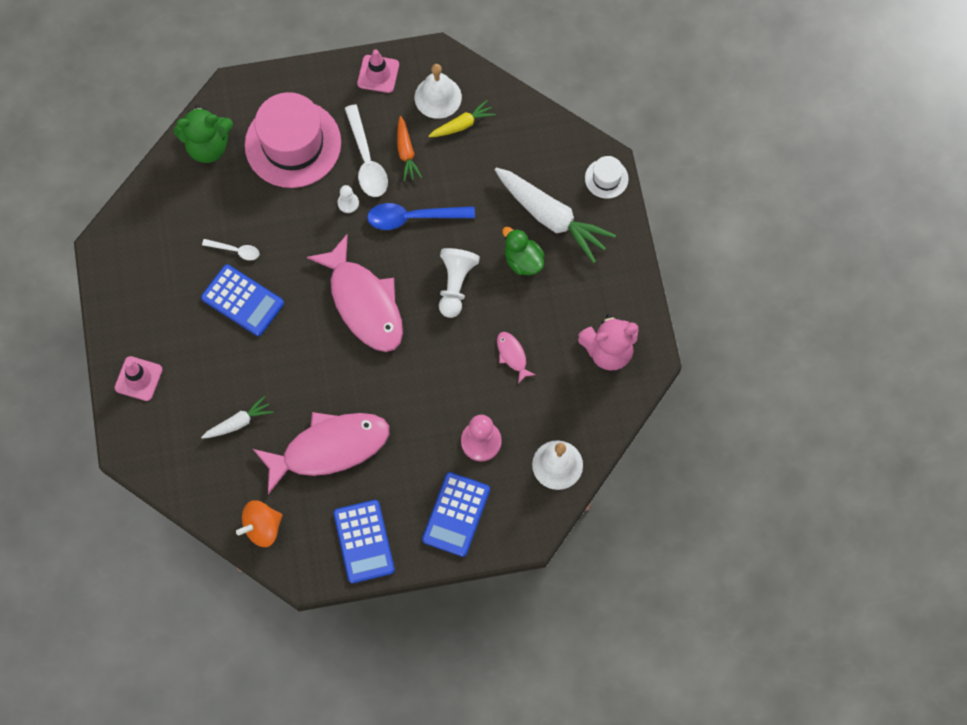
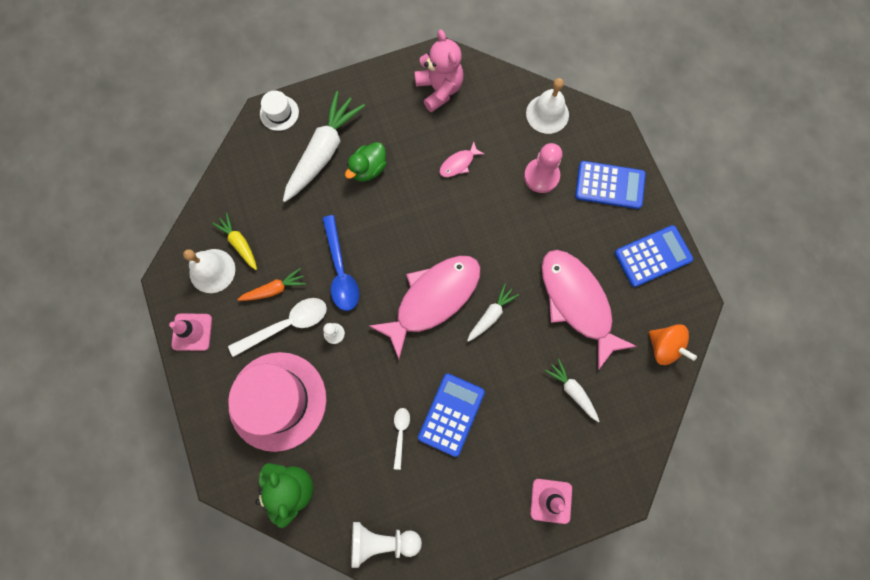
camera: 100 degrees left, 5 degrees up
white pawn [439,248,480,318] -> white pawn moved to [351,522,422,568]
none -> white carrot [467,284,519,342]

